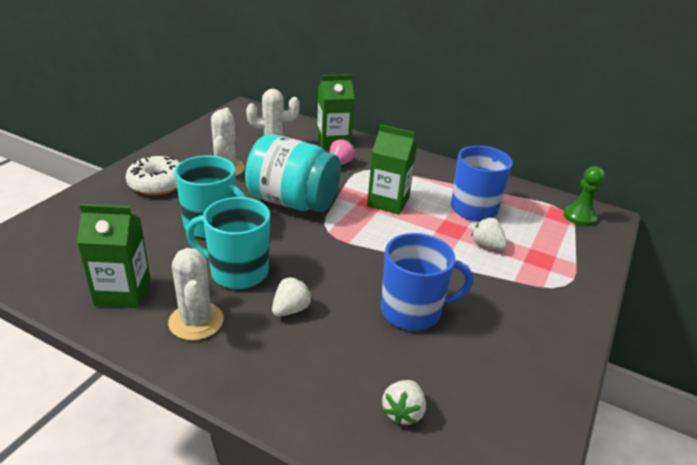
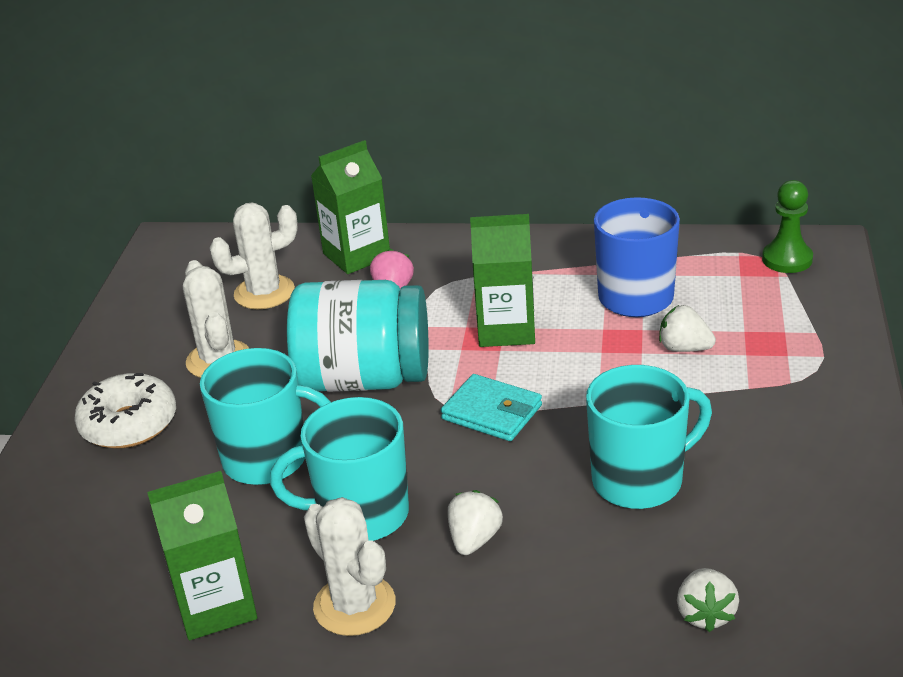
camera: 15 degrees left, 0 degrees up
blue mug [381,233,473,331] -> turquoise mug [586,365,712,509]
none -> turquoise wallet [441,374,542,441]

